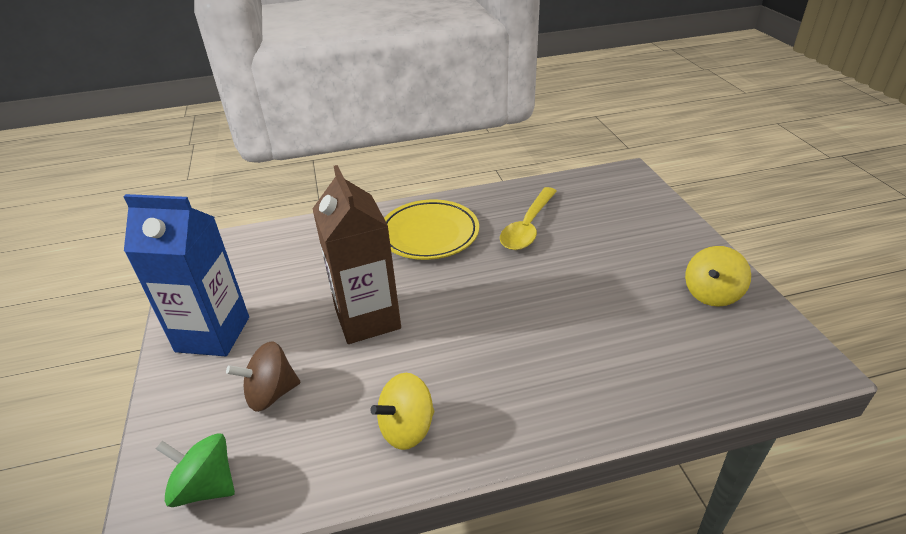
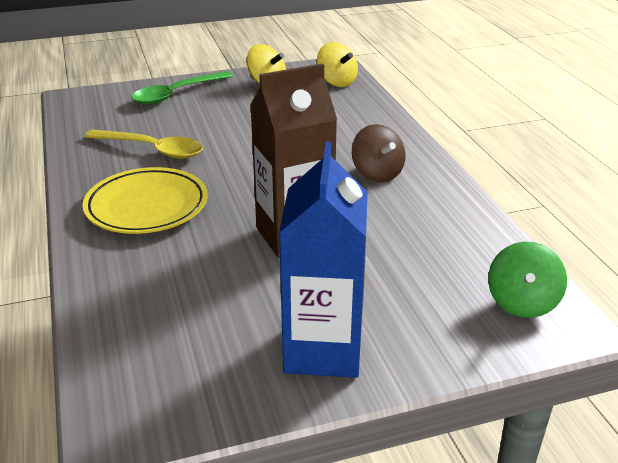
camera: 95 degrees left, 5 degrees down
brown spinning top [226,341,301,412] -> brown spinning top moved to [352,124,405,182]
yellow spinning top [370,373,434,450] -> yellow spinning top moved to [317,42,358,87]
none -> green spoon [131,71,233,105]

